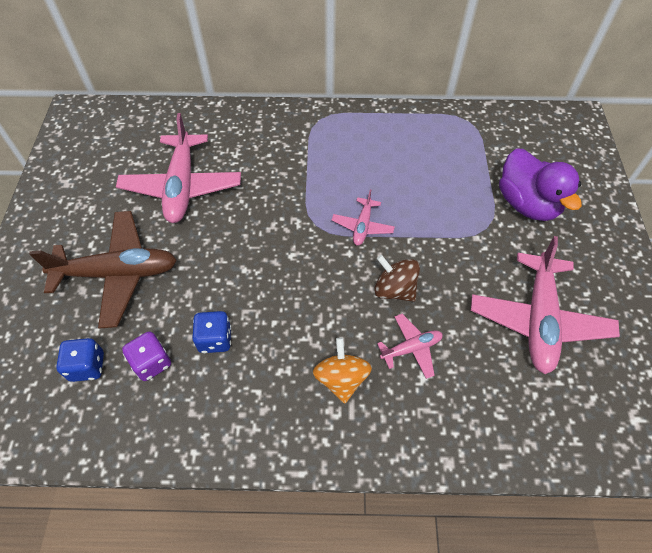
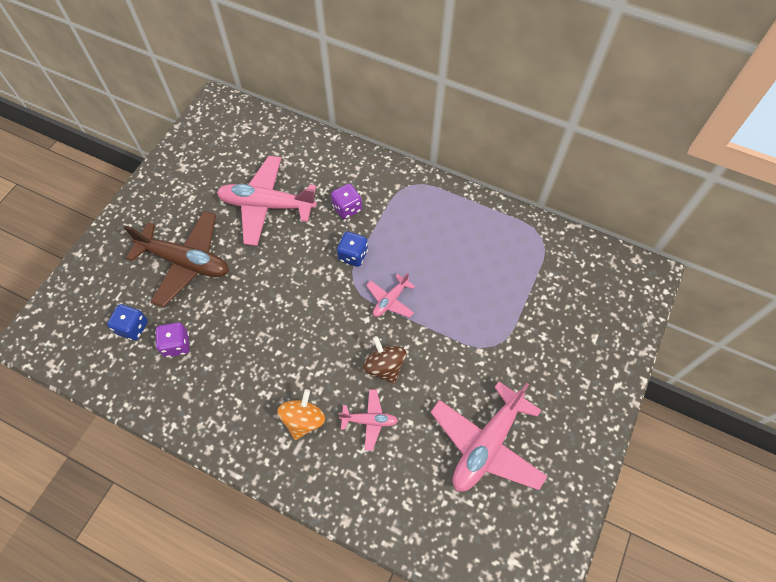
camera: 25 degrees right, 5 degrees up
pink plane [116,113,241,223] -> pink plane turned 75 degrees clockwise [217,156,317,246]
blue dice [192,311,231,353] -> blue dice moved to [337,232,368,267]
purple duck [499,148,582,221] -> none
none -> purple dice [331,184,362,219]

